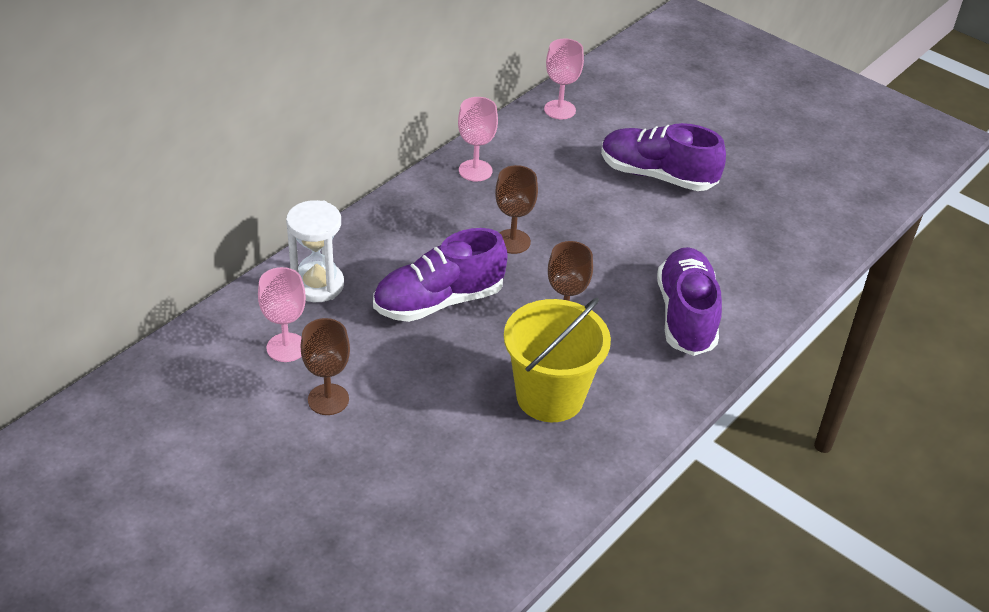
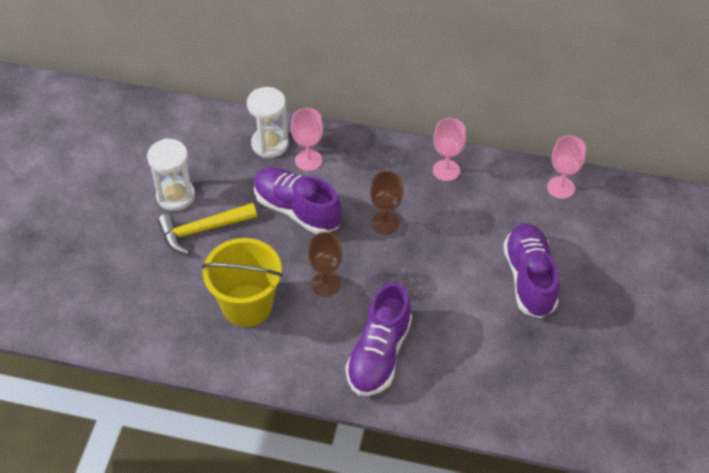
camera: 65 degrees right, 10 degrees up
pink goblet [258,267,306,362] -> pink goblet moved to [291,108,323,171]
brown goblet [301,318,350,415] -> white hourglass [147,138,195,211]
purple shoe [657,247,722,356] -> purple shoe turned 135 degrees clockwise [345,282,412,396]
none -> yellow hammer [158,203,257,255]

